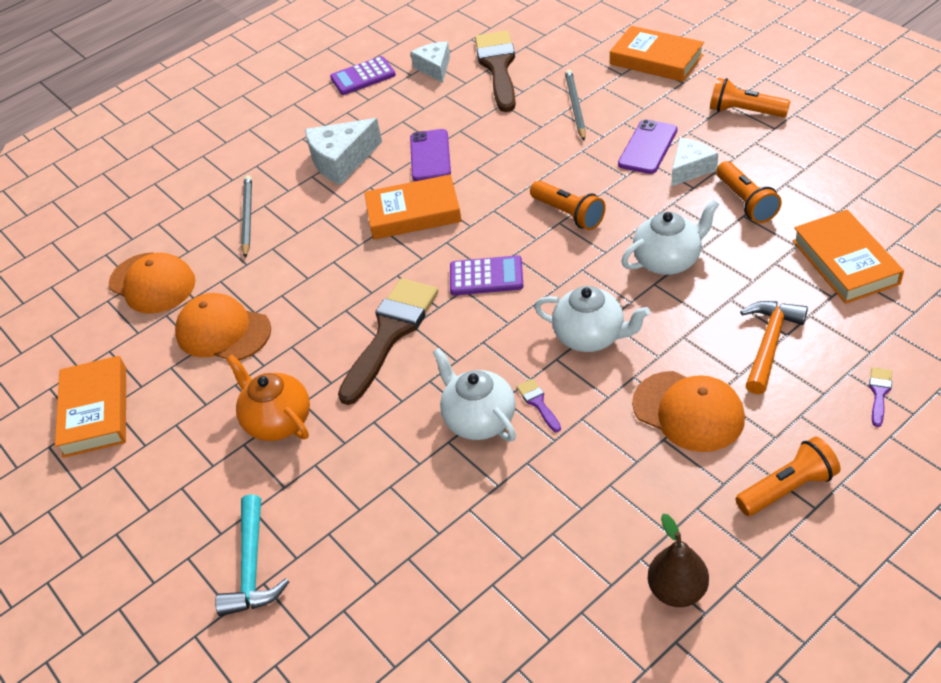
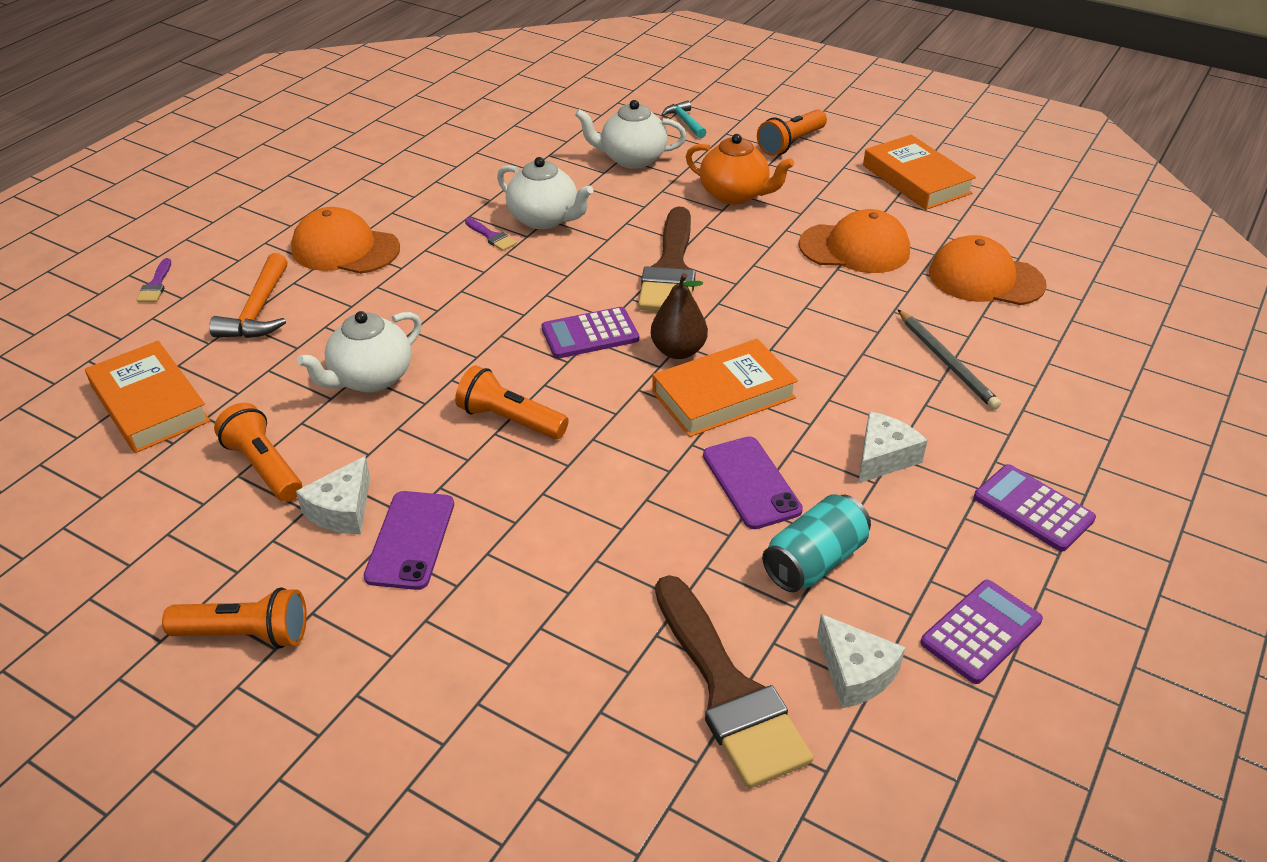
camera: 155 degrees right, 5 degrees down
turquoise hammer [215,494,289,616] -> turquoise hammer [662,100,706,138], size x0.62
white cheese [305,118,382,185] -> white cheese [858,411,928,484], size x0.66
white teapot [534,286,650,352] -> white teapot moved to [575,100,687,169]
grey pencil [565,69,586,141] -> none
orange book [610,26,704,82] -> none
brown pear [648,514,709,607] -> brown pear moved to [651,273,708,359]
orange flashlight [736,437,841,516] -> orange flashlight moved to [757,109,827,156]
none -> turquoise can [762,494,871,592]
none -> purple calculator [974,464,1096,552]

